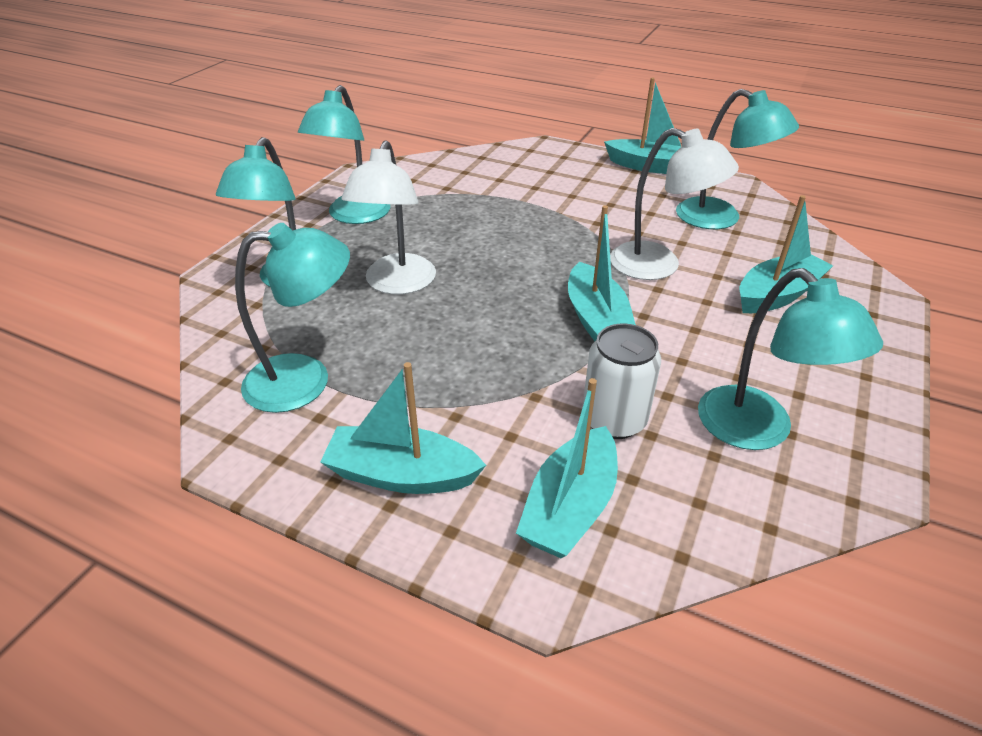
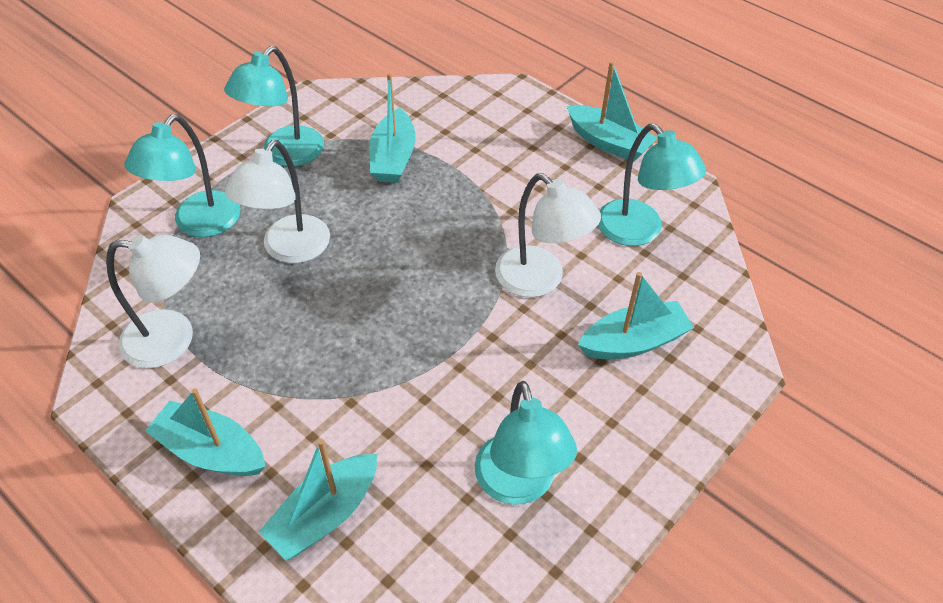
camera: 15 degrees right, 10 degrees up
turquoise lamp [235,223,350,413] -> white lamp [106,235,200,368]
turquoise boat [568,205,636,341] -> turquoise boat moved to [369,73,416,183]
white can [582,324,661,439] -> none

